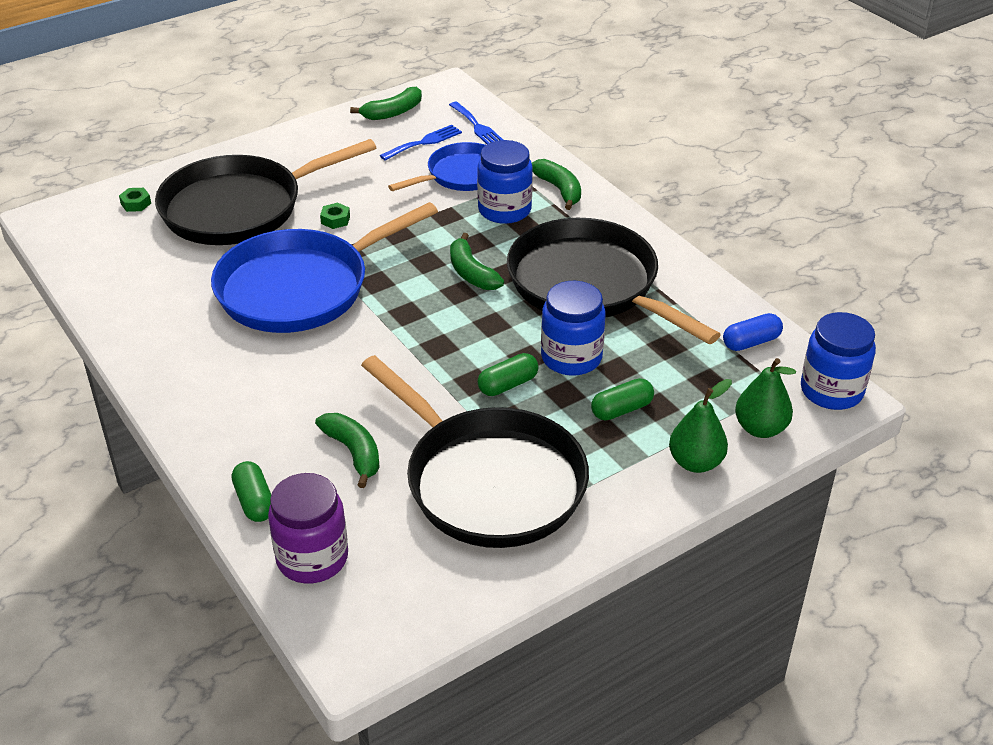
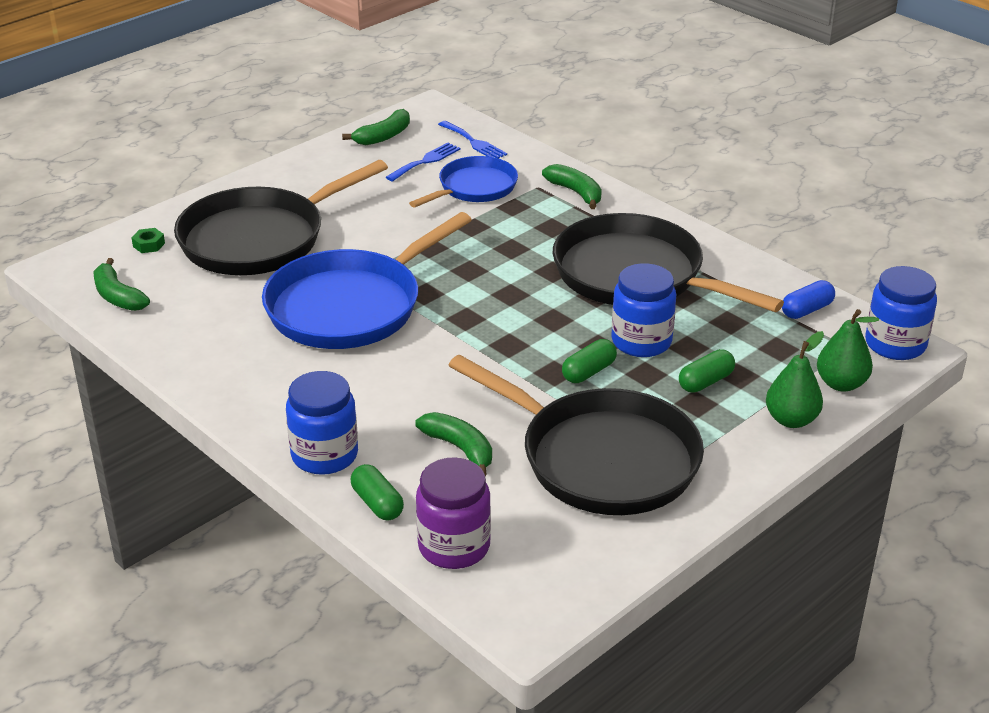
camera: 10 degrees left, 5 degrees down
green nut [320,203,350,229] -> none
green banana [450,233,504,290] -> green banana moved to [94,258,150,311]
blue jar [477,140,533,224] -> blue jar moved to [286,371,358,475]

